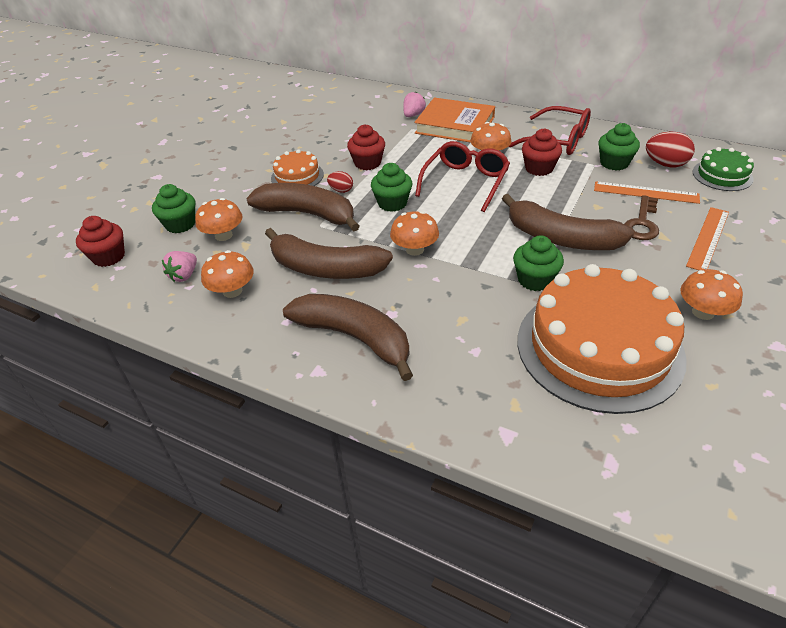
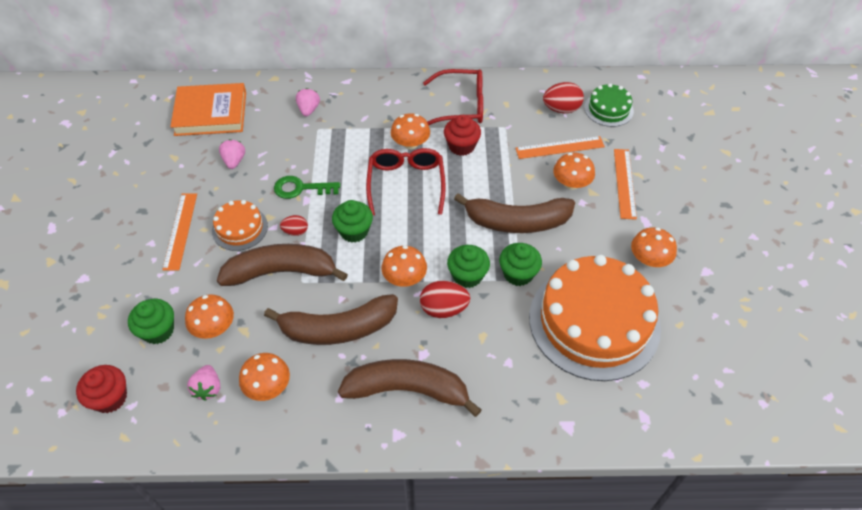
camera: 30 degrees left, 10 degrees up
red cupcake [347,124,385,170] -> green key [274,176,340,199]
orange book [414,97,495,143] -> orange book moved to [170,83,246,136]
green cupcake [598,123,640,171] -> green cupcake moved to [447,245,490,288]
brown key [624,195,659,240] -> orange mushroom [553,153,595,190]
none -> orange ruler [162,193,197,270]
none -> pink strawberry [219,139,245,169]
none -> red egg [420,281,470,318]

